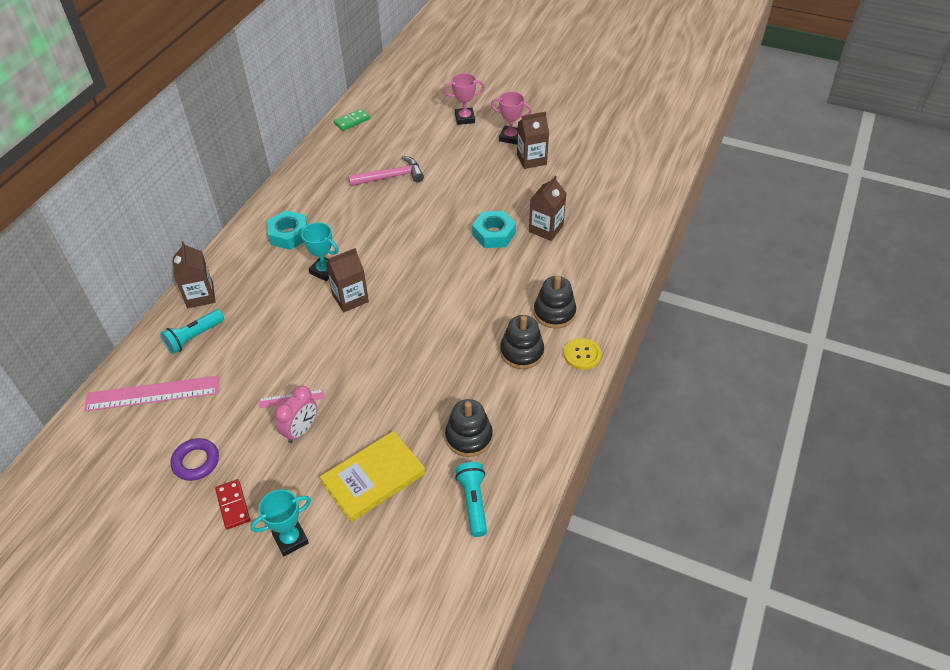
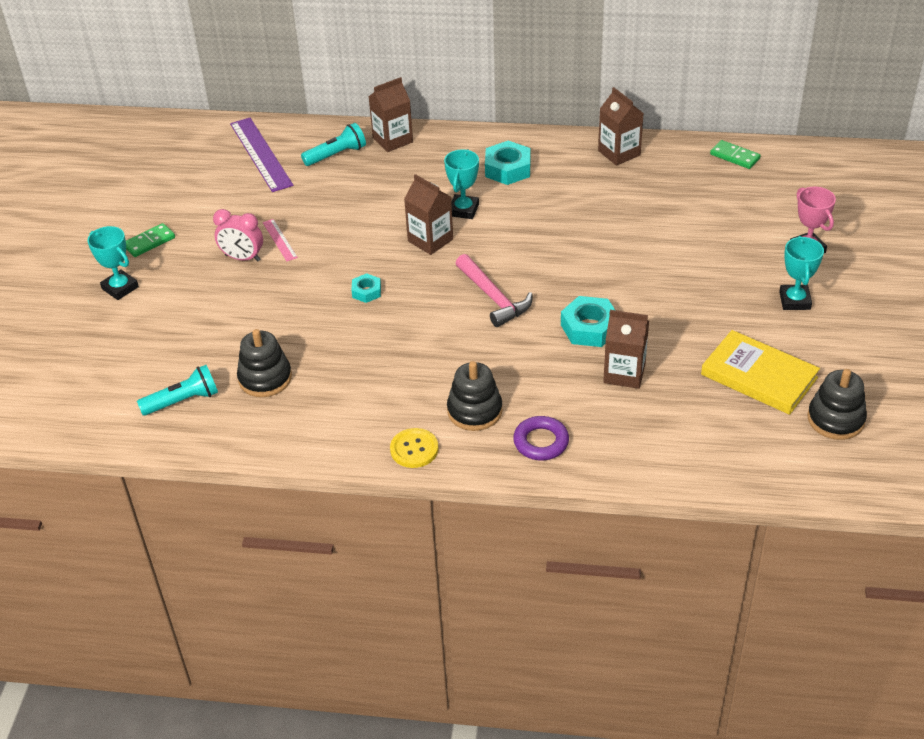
camera: 75 degrees right, 5 degrees down
pink ruler [84,376,219,411] -> purple ruler [230,118,293,192]
turquoise flashlight [160,310,224,354] -> turquoise flashlight turned 120 degrees clockwise [301,123,366,166]
purple ring [171,438,219,481] -> purple ring moved to [513,416,569,460]
red domino [215,479,250,529] -> green domino [126,223,175,257]
yellow book [320,431,425,522] -> yellow book moved to [701,330,820,415]
pink hammer [348,156,424,186] -> pink hammer moved to [455,254,533,327]
pink trophy [491,91,532,145] -> turquoise trophy [779,236,824,310]
black stacking toy [500,315,544,369] -> black stacking toy moved to [807,369,867,440]
brown carton [517,112,549,169] -> brown carton moved to [598,87,644,166]
none -> turquoise nut [351,273,381,303]

